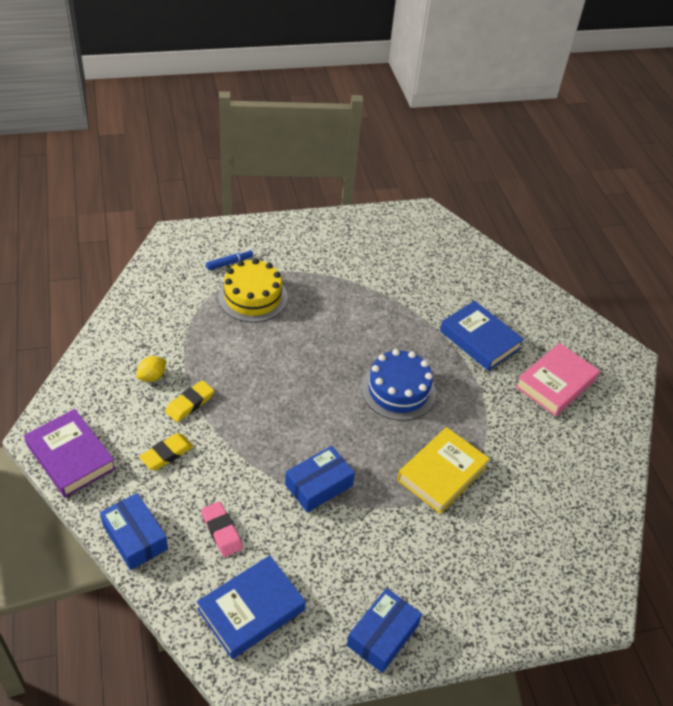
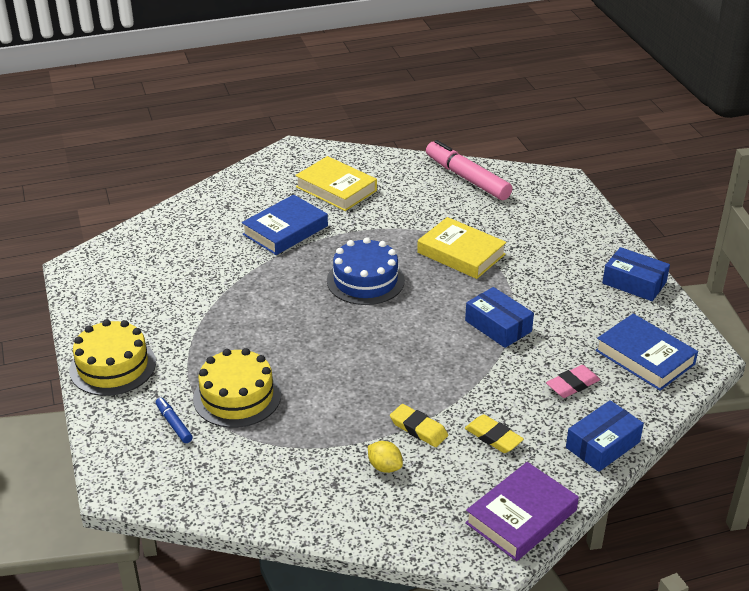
camera: 90 degrees left, 10 degrees down
pink book [515,343,600,416] -> yellow book [295,156,377,211]
none -> yellow cake [69,319,156,396]
none -> pink marker [426,140,512,200]

